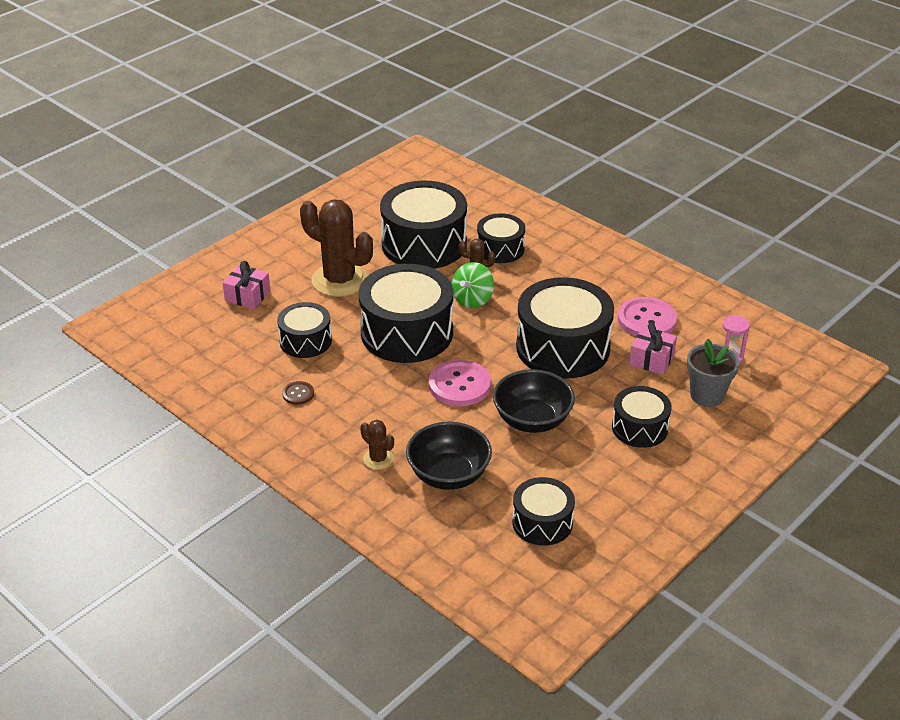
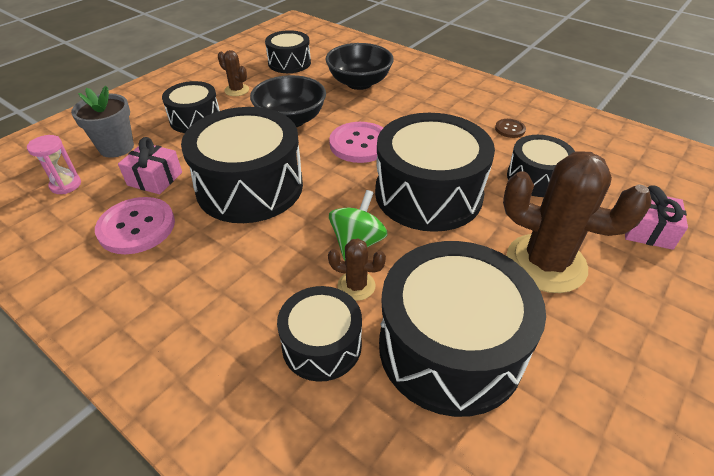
camera: 175 degrees right, 5 degrees up
brown cactus [360,420,394,470] -> brown cactus moved to [218,50,249,96]

